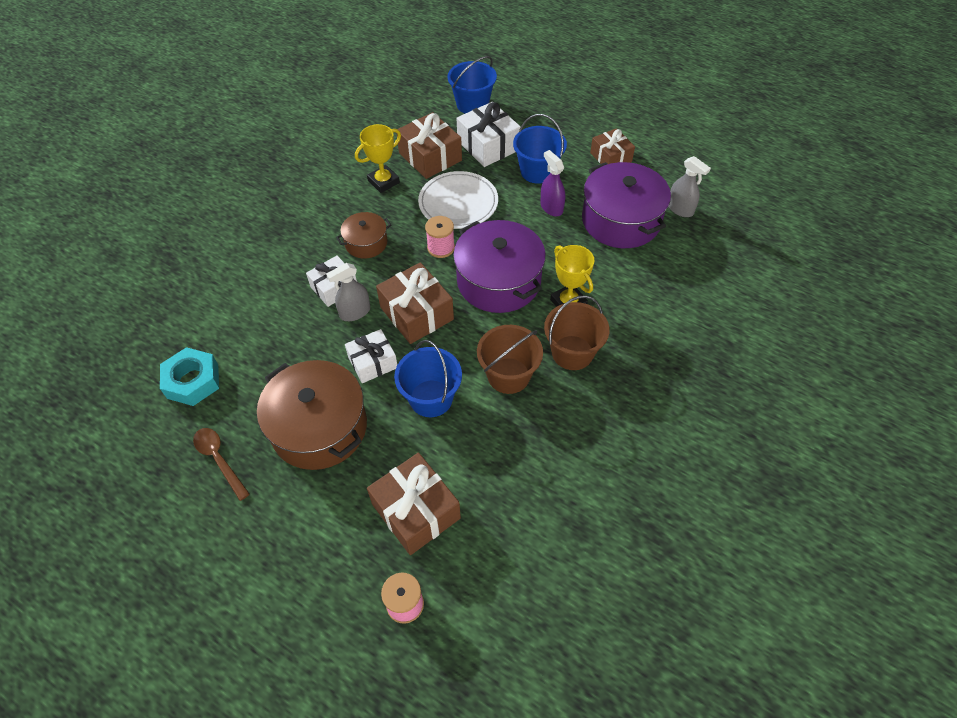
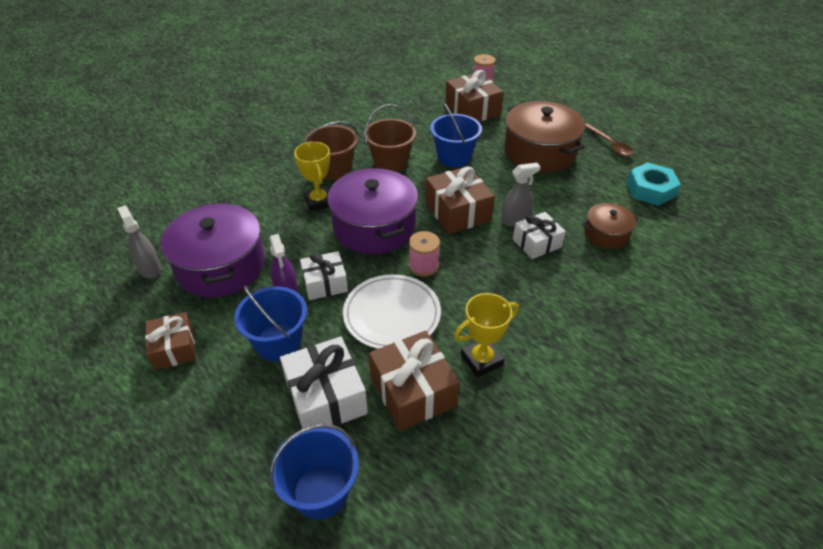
camera: 170 degrees left, 10 degrees down
brown pot [336,212,391,258] -> brown pot moved to [582,203,639,249]
white gift [345,329,397,383] -> white gift moved to [300,251,348,300]

